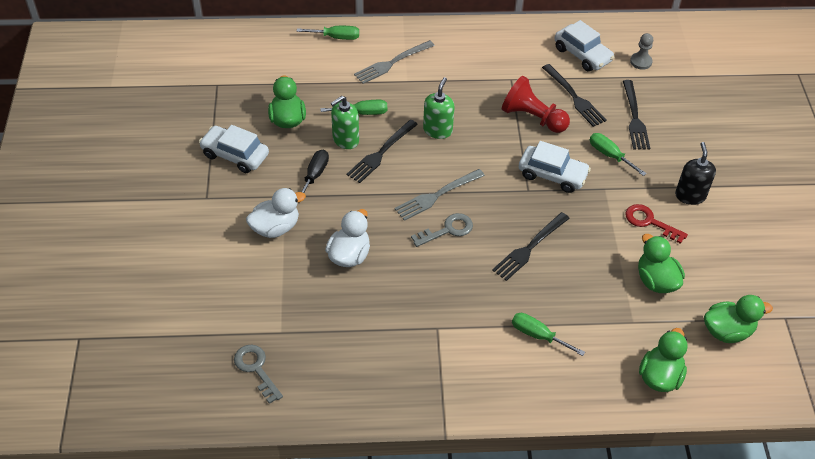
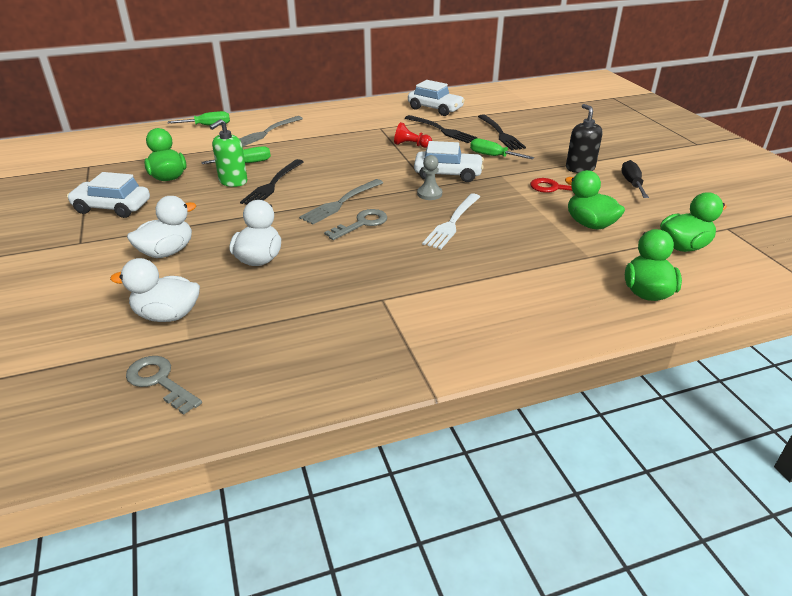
camera: 15 degrees left, 15 degrees down
black screwdriver [299,150,329,203] -> black screwdriver moved to [621,160,649,198]
green soap dispenser [423,77,455,139] -> none
black fork [492,212,570,281] -> white fork [422,193,480,249]
red pawn [502,76,570,133] -> red pawn [394,122,432,148], size x0.58
green screwdriver [512,313,585,356] -> none
grey pawn [630,33,653,70] -> grey pawn moved to [417,155,442,200]
none -> white duck [110,258,200,322]

